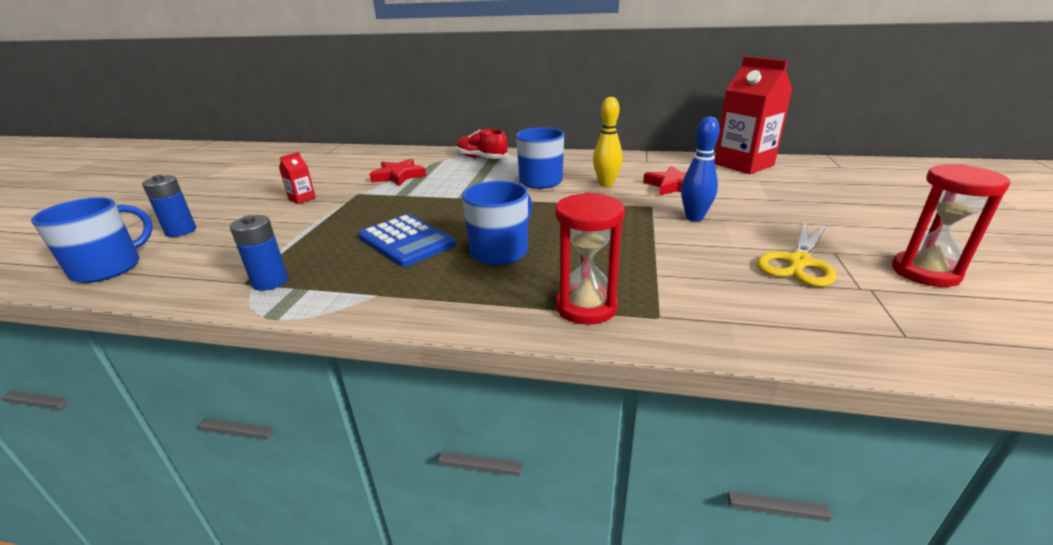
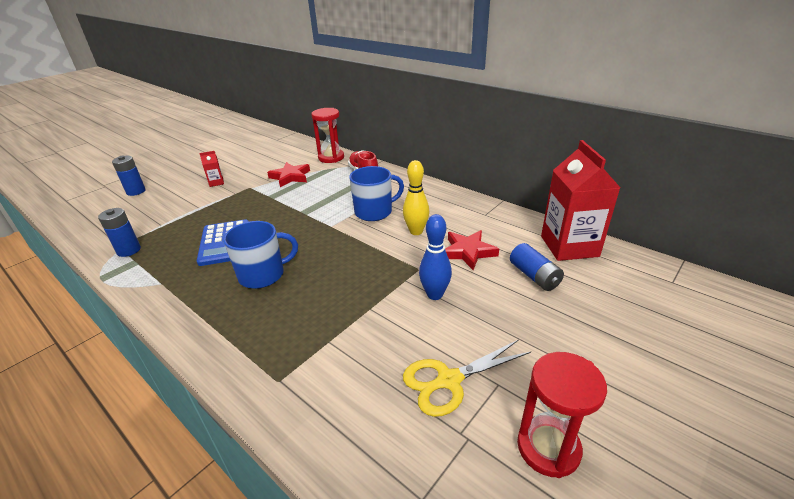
camera: 30 degrees right, 5 degrees up
blue mug [31,197,153,283] -> none
red hourglass [555,193,625,325] -> red hourglass moved to [311,108,344,163]
none -> blue battery [510,243,564,291]

